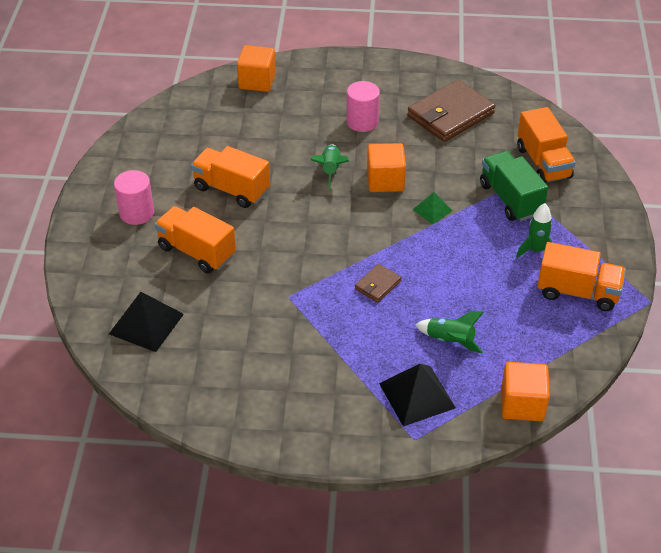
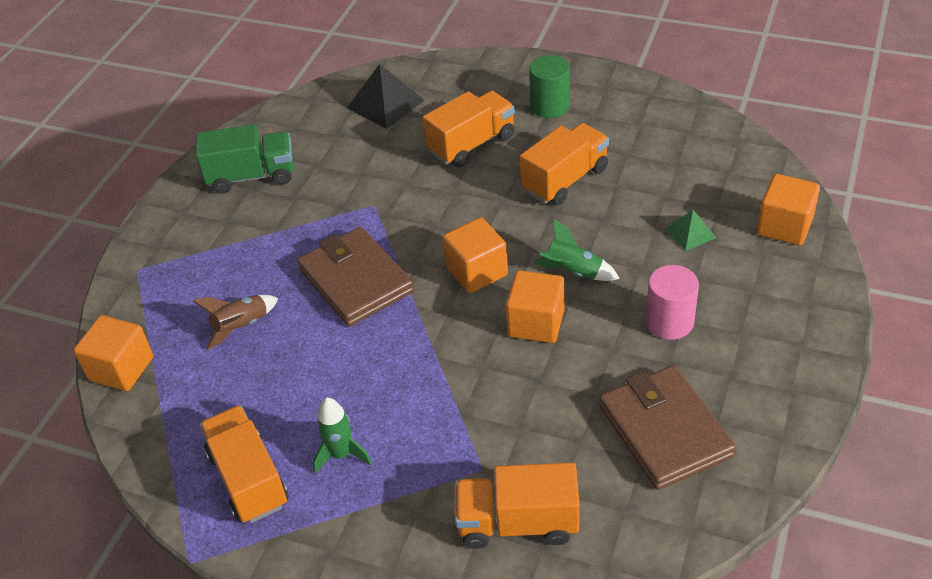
camera: 110 degrees right, 0 degrees up
pink cylinder [114,170,154,225] -> green cylinder [529,55,570,118]
brown wallet [355,264,402,303] -> brown wallet [297,227,414,326], size x2.10
black pyramid [379,364,456,427] -> none
green pyramid [412,192,452,224] -> green pyramid moved to [665,210,716,251]
green rocket [415,311,484,353] -> brown rocket [193,295,278,350]
green truck [480,151,548,221] -> green truck moved to [196,124,294,193]
orange truck [537,242,626,311] -> orange truck turned 120 degrees clockwise [199,405,288,523]
none -> orange cube [442,217,508,293]

